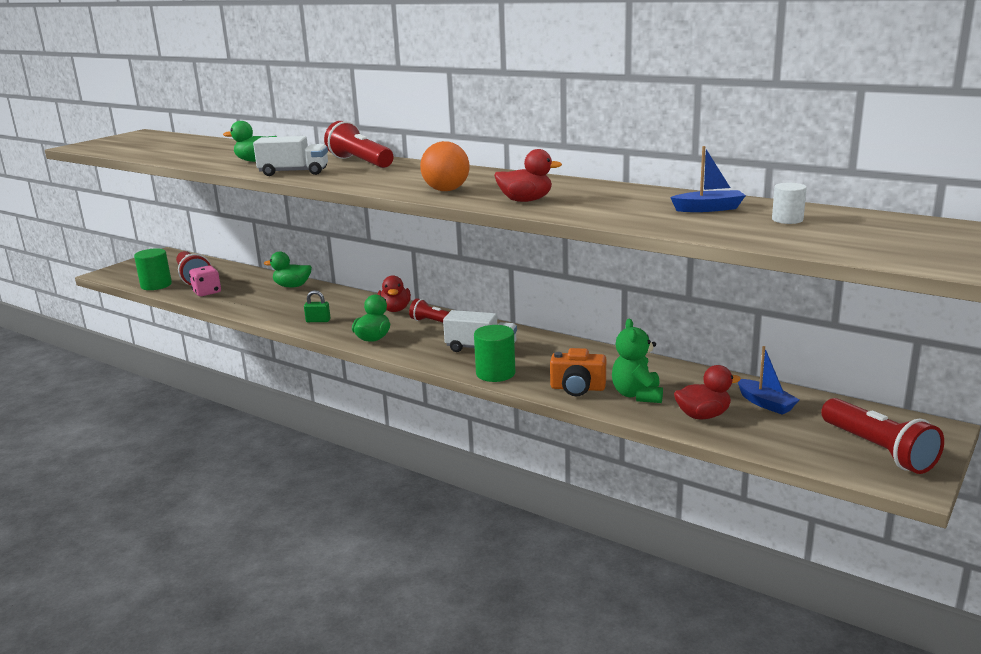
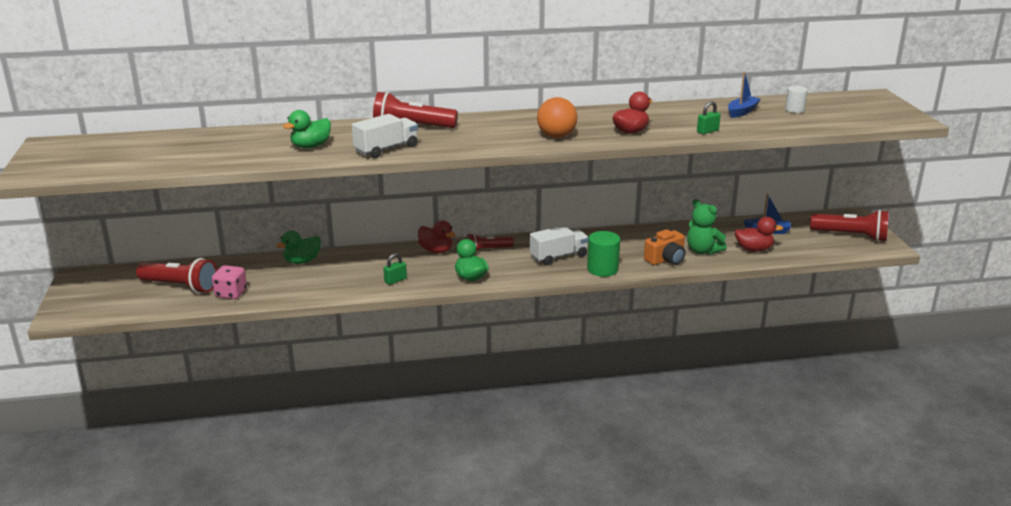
camera: 45 degrees left, 5 degrees up
green cylinder [134,248,172,290] -> none
red duck [674,365,741,419] -> red duck turned 60 degrees clockwise [735,217,783,252]
none -> green padlock [697,101,721,134]

